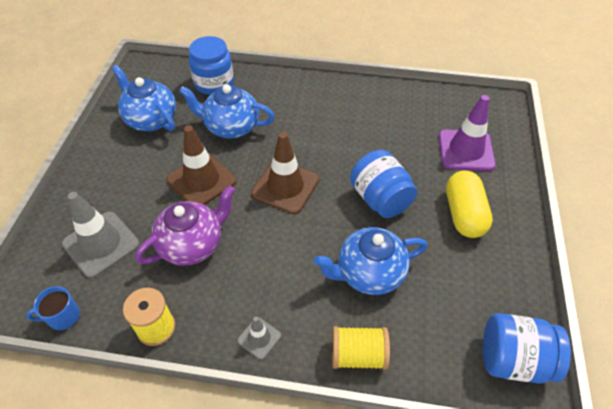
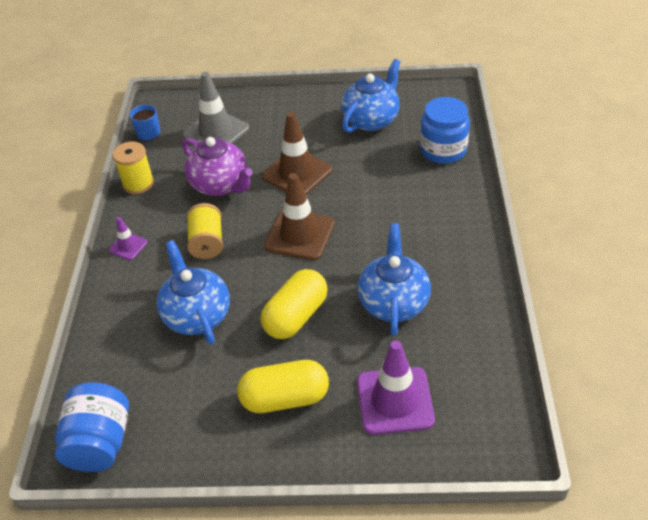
camera: 85 degrees right, 5 degrees down
blue teapot [179,84,275,139] -> blue teapot moved to [358,223,431,336]
grey traffic cone [237,317,281,360] -> purple traffic cone [109,217,148,260]
yellow spool [332,326,390,370] -> yellow spool moved to [187,203,223,259]
blue jar [350,150,417,218] -> yellow capsule [261,269,328,339]

